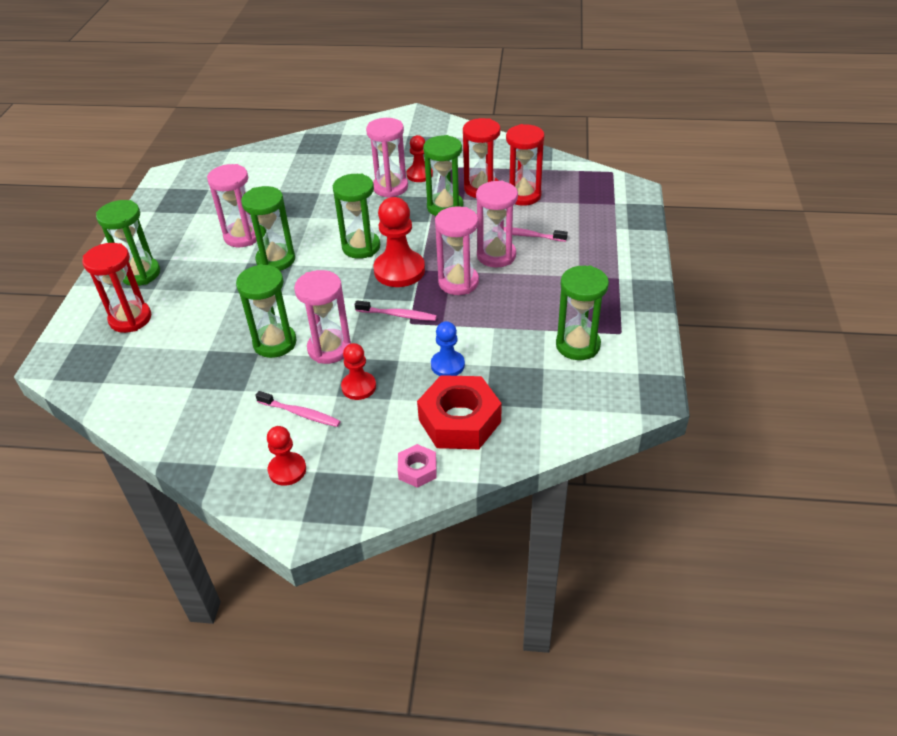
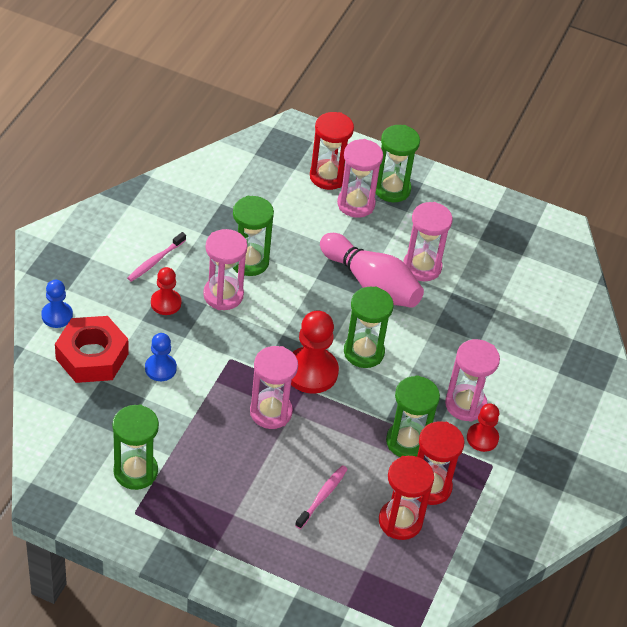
camera: 100 degrees right, 5 degrees up
green hourglass [241,186,295,271] -> pink bowling pin [320,233,424,308]
red pawn [267,426,306,486] -> none
pink toothbrush [355,300,437,321] -> none
pink nut [398,444,437,488] -> blue pawn [41,280,73,328]
pink hourglass [476,181,518,268] -> pink hourglass moved to [337,139,383,218]

